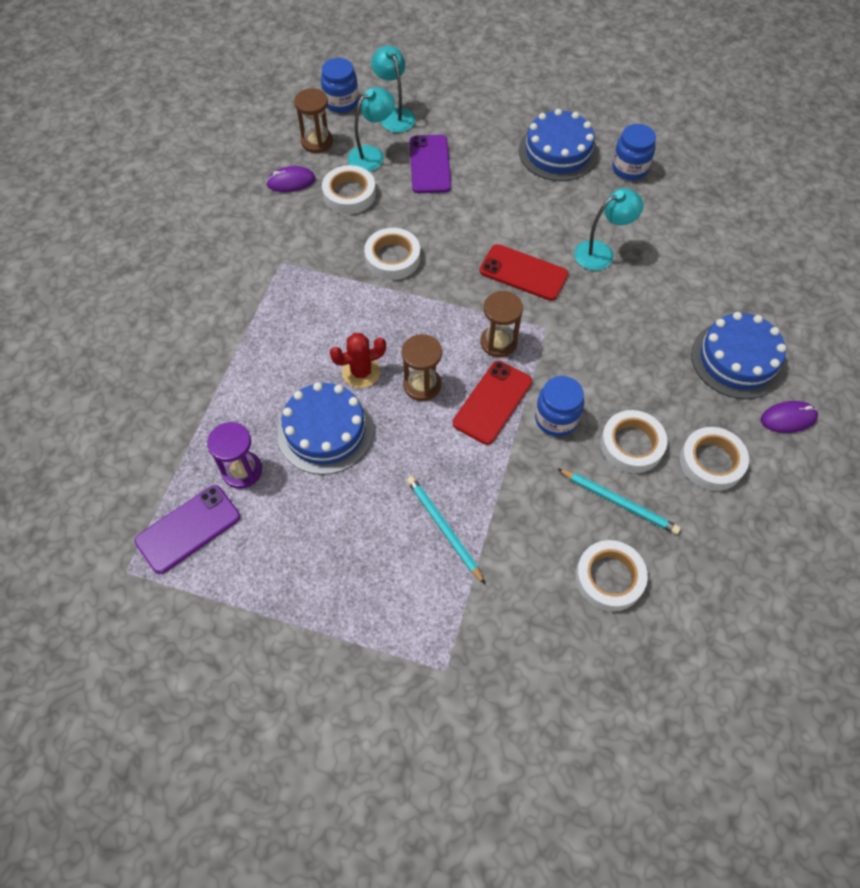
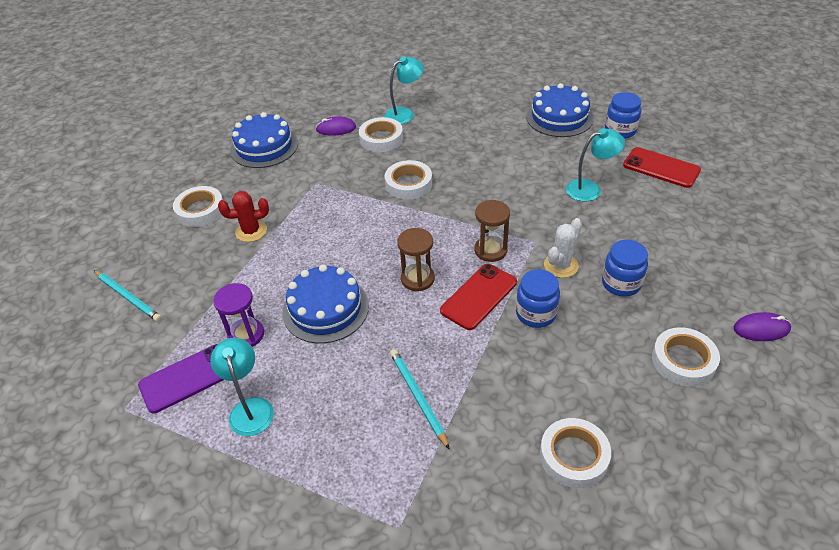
camera: 10 degrees right, 15 degrees down
brown hourglass [294,88,333,153] -> none
blue jar [321,58,359,113] -> blue jar moved to [602,240,648,297]
red cactus [330,333,386,388] -> red cactus moved to [218,191,269,242]
turquoise lamp [371,46,416,132] -> turquoise lamp moved to [210,338,274,436]
purple phone [410,135,451,193] -> none
red phone [480,244,568,301] -> red phone moved to [623,147,701,188]
turquoise pencil [557,468,681,534] -> turquoise pencil moved to [94,270,162,322]
white tape [600,410,667,473] -> white tape moved to [173,186,223,227]
blue cake [691,312,786,399] -> blue cake moved to [230,112,298,168]
none -> white cactus [544,218,582,278]

